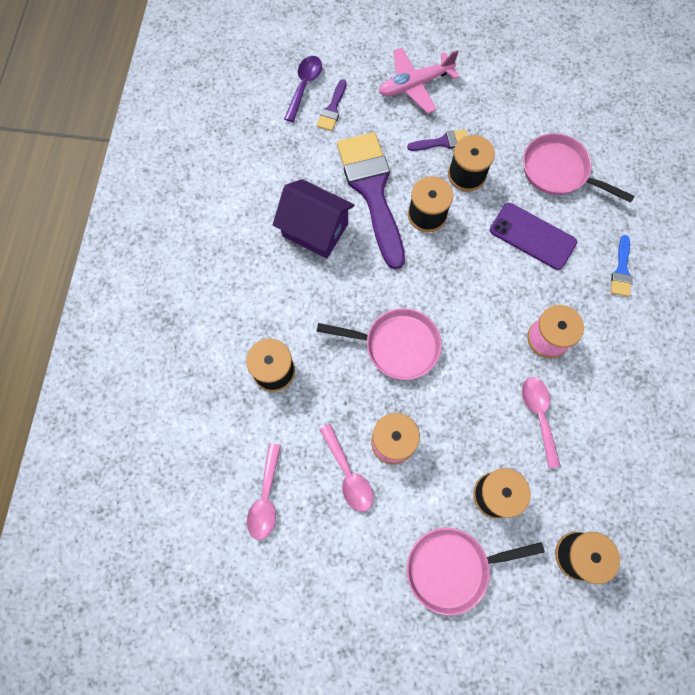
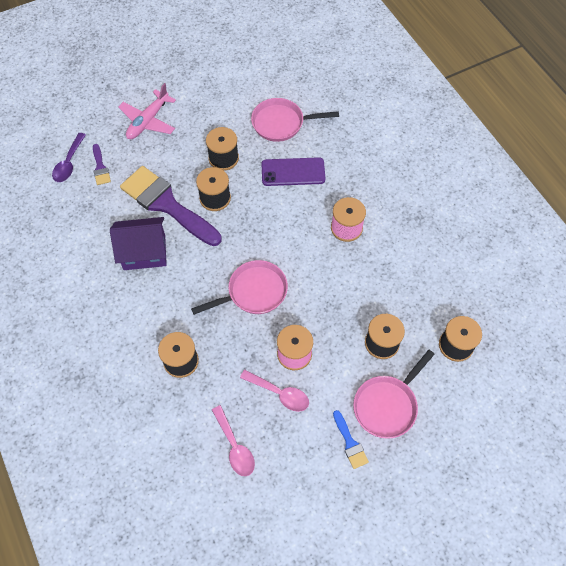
camera: 35 degrees left, 10 degrees down
purple spoon [284,56,322,122] -> purple spoon turned 150 degrees counterclockwise [52,133,86,182]
purple brush [407,129,468,151] -> none
pink spoon [522,377,561,468] -> none
blue brush [611,235,633,297] -> blue brush moved to [333,410,369,469]

